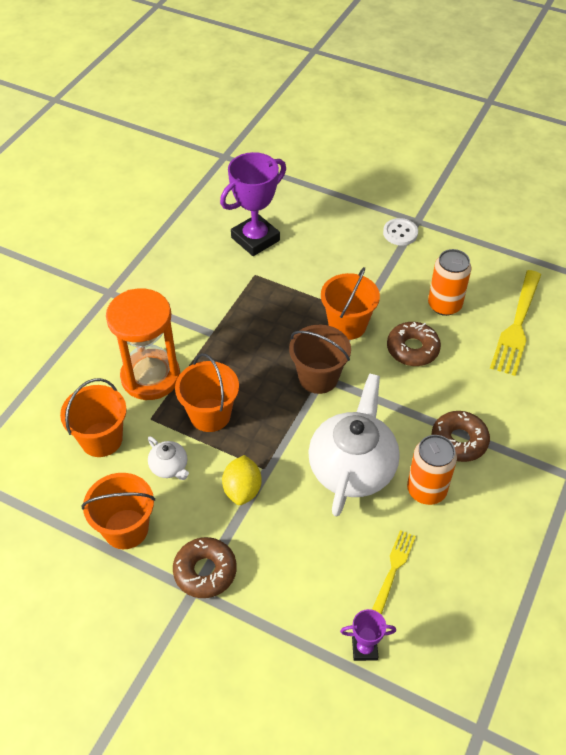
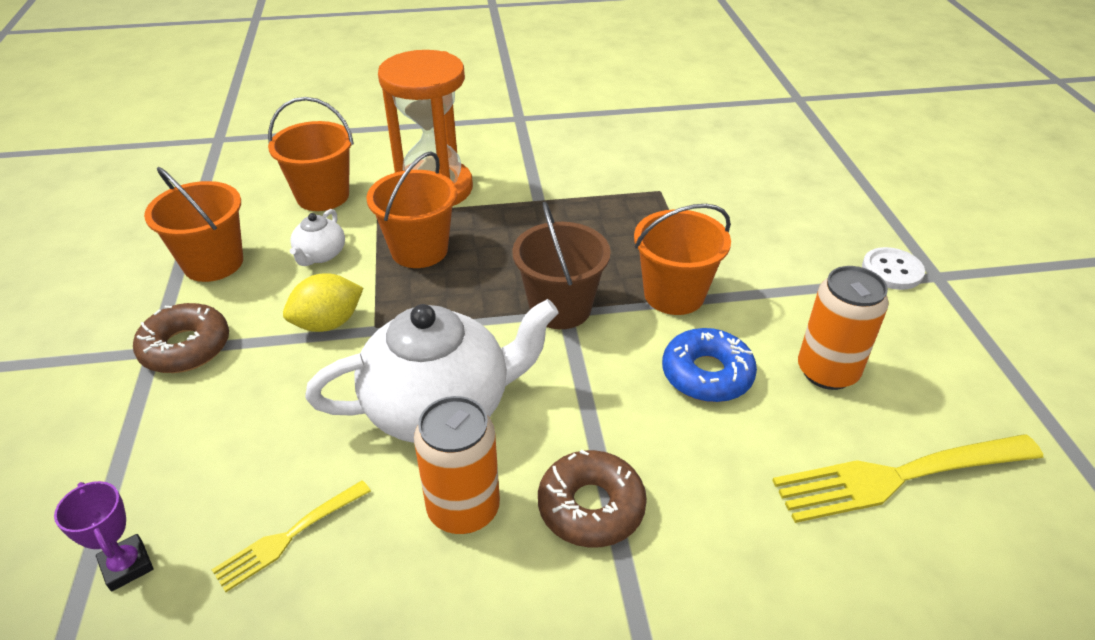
camera: 55 degrees right, 10 degrees down
purple trophy [220,152,286,256] -> none
yellow fork [372,530,416,615] -> yellow fork turned 150 degrees clockwise [212,480,371,592]
brown donut [387,322,441,366] -> blue donut [662,328,757,402]

